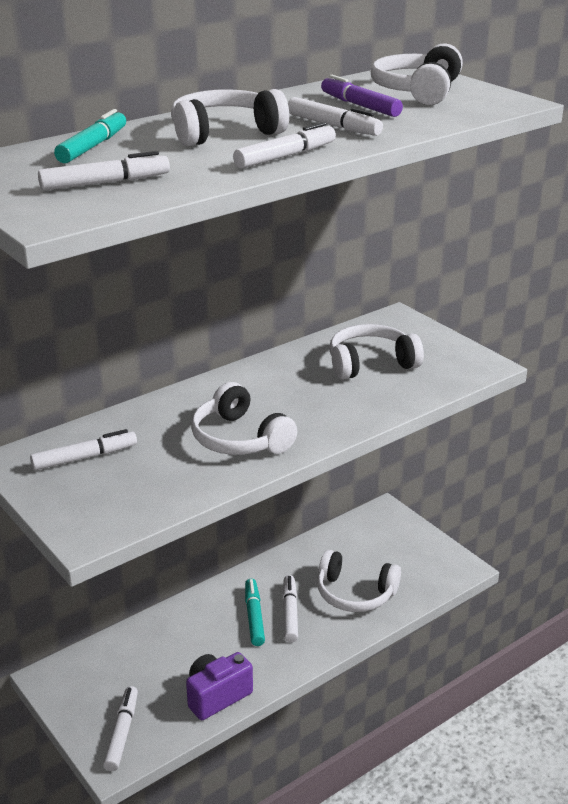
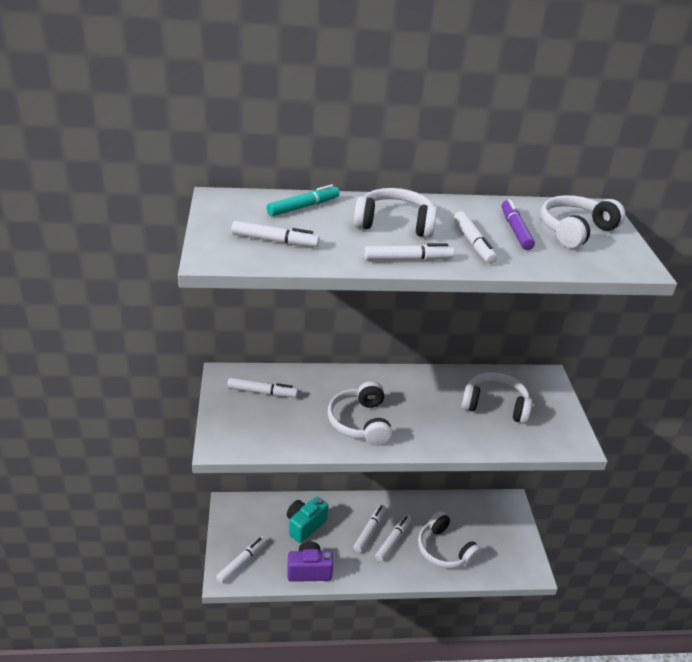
camera: 30 degrees right, 5 degrees up
turquoise marker [245,579,265,646] -> white marker [353,504,386,553]
none -> turquoise camera [287,497,329,543]

